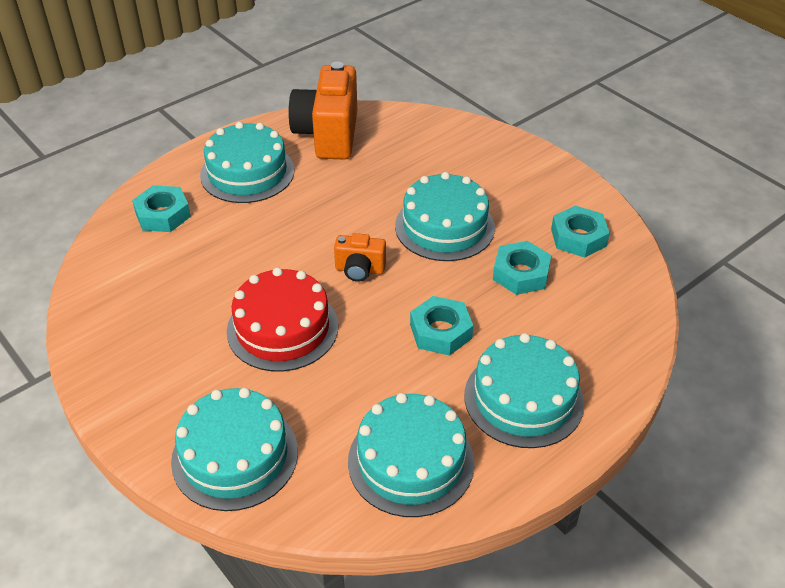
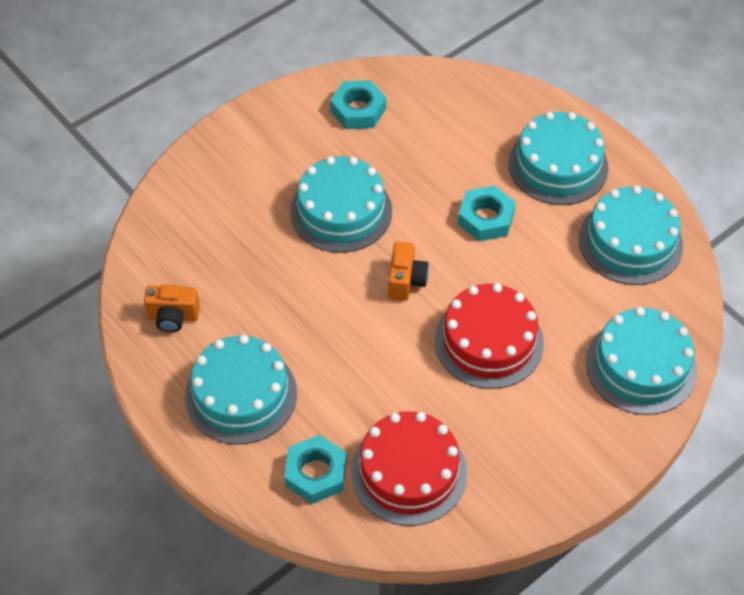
camera: 90 degrees left, 10 degrees up
orange camera [288,62,357,160] -> orange camera [144,284,200,332], size x0.50
turquoise nut [493,241,551,295] -> none
none -> red cake [351,411,467,526]

